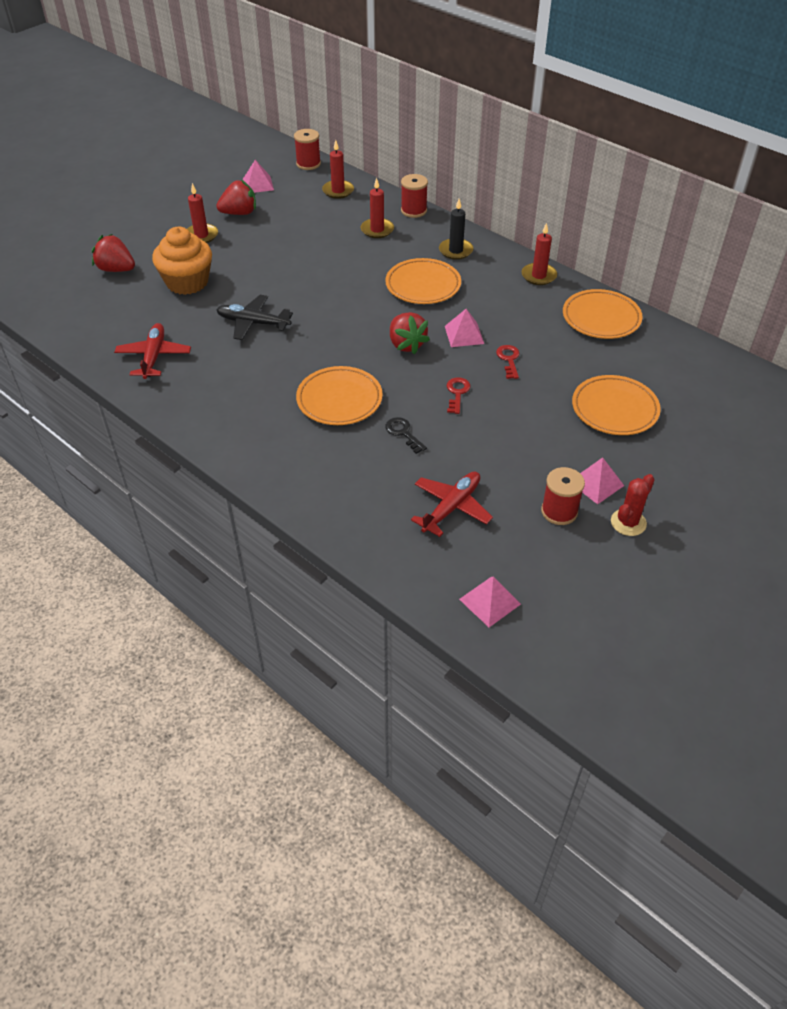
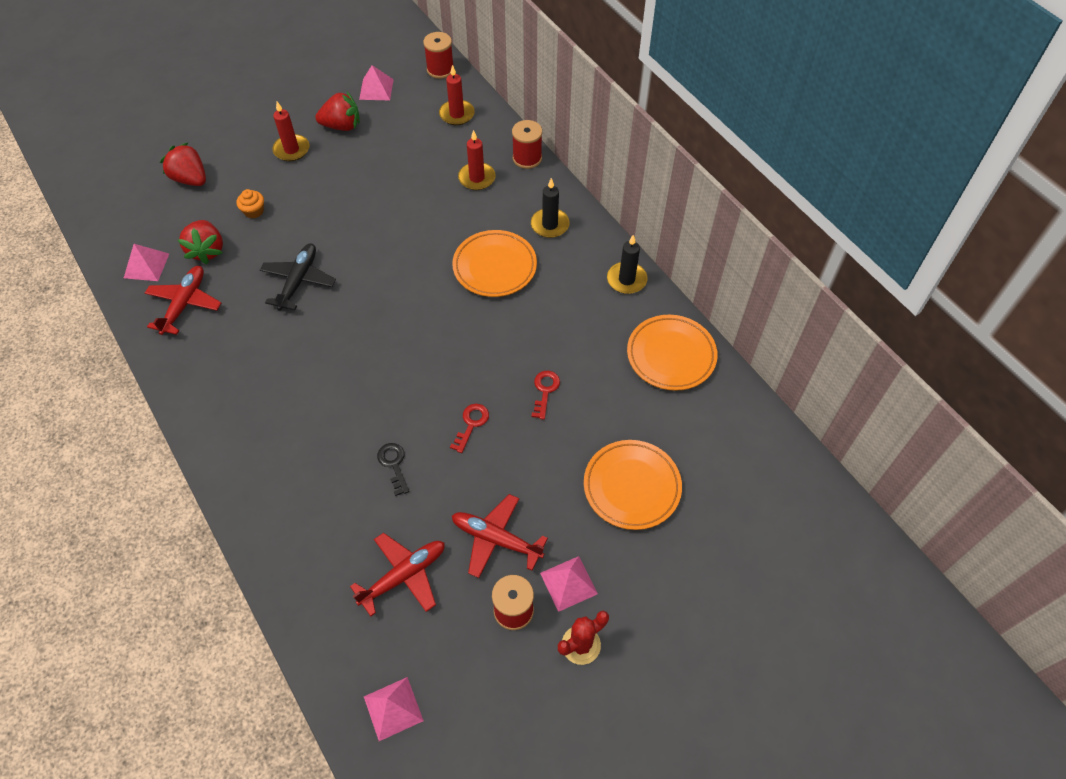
camera: 15 degrees right, 10 degrees up
orange cupcake [152,227,212,295] -> orange cupcake [237,189,264,218], size x0.43
black plane [216,295,293,340] -> black plane turned 75 degrees clockwise [260,243,336,311]
orange plate [296,366,383,425] -> none
red strawberry [390,312,430,354] -> red strawberry moved to [178,220,223,264]
pink pyramid [445,309,484,347] -> pink pyramid moved to [124,244,169,281]
red candle [521,222,557,285] -> black candle [607,235,647,294]
none -> red plane [452,494,548,578]

